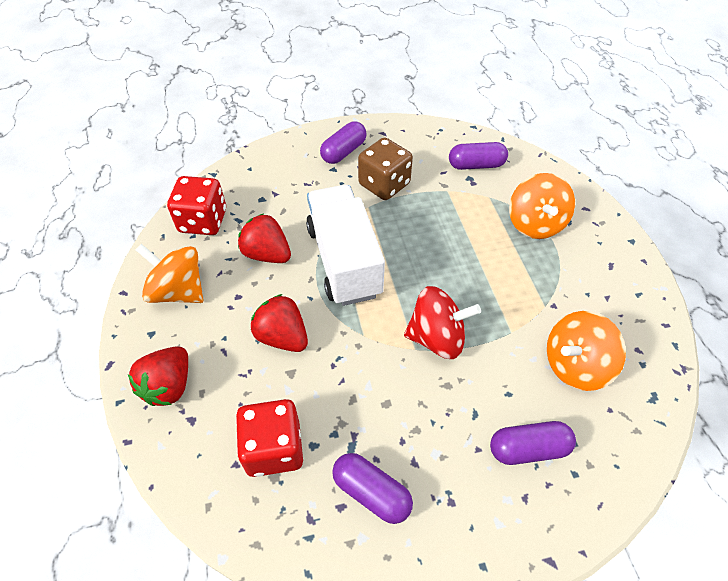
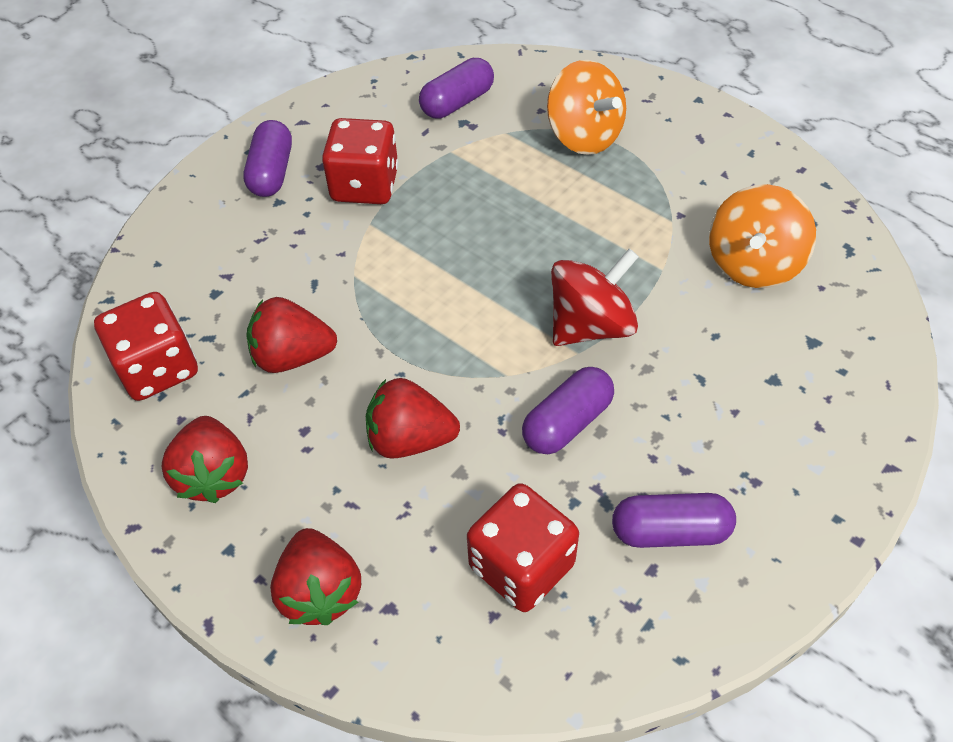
camera: 35 degrees left, 0 degrees up
orange spinning top [136,244,204,303] -> red strawberry [162,416,248,503]
white truck [306,185,385,306] -> none
brown dice [358,137,413,200] -> red dice [322,118,399,204]
purple capsule [490,421,576,465] -> purple capsule moved to [522,367,614,454]

